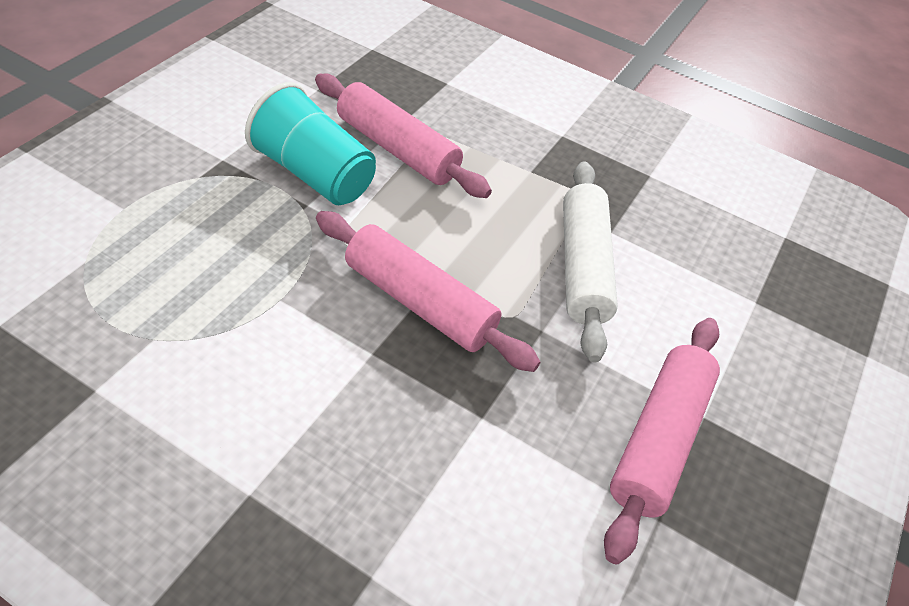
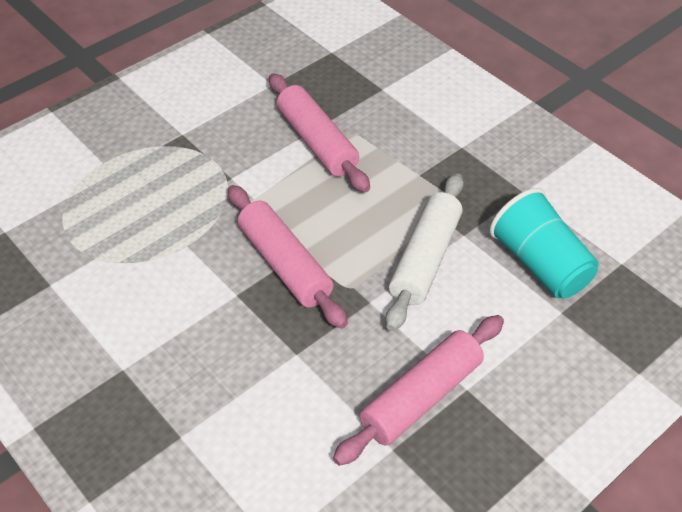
camera: 25 degrees right, 0 degrees up
turquoise cup [245,82,376,205] -> turquoise cup moved to [490,188,599,298]

